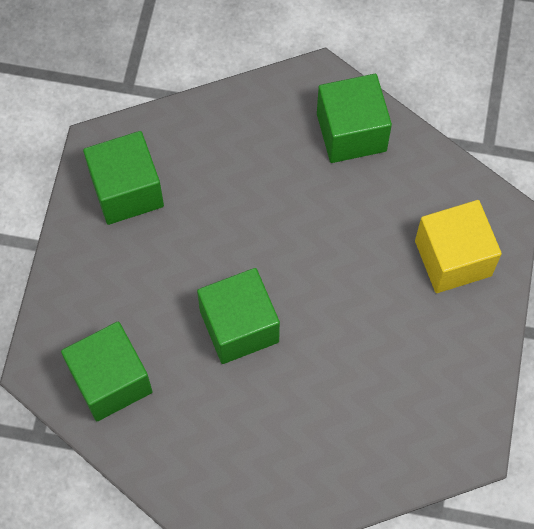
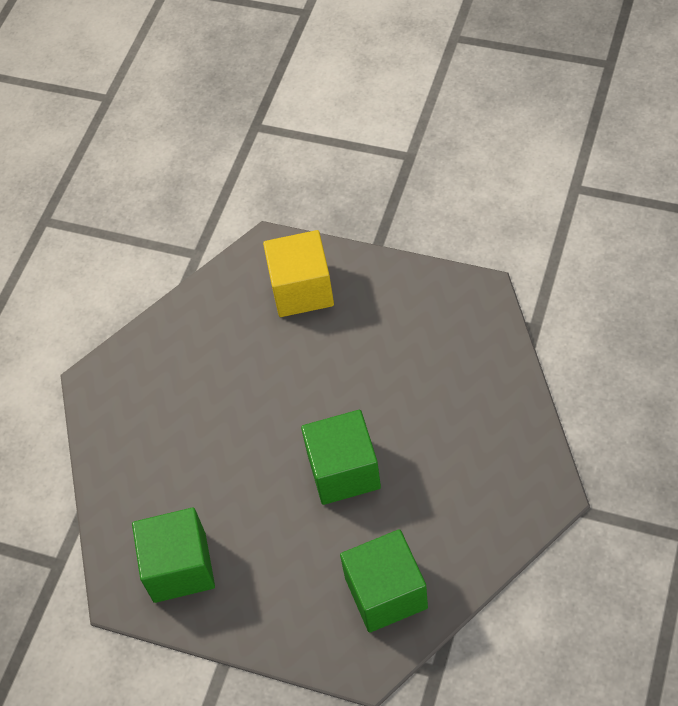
camera: 75 degrees left, 10 degrees down
green cube [317,74,392,163] -> none

